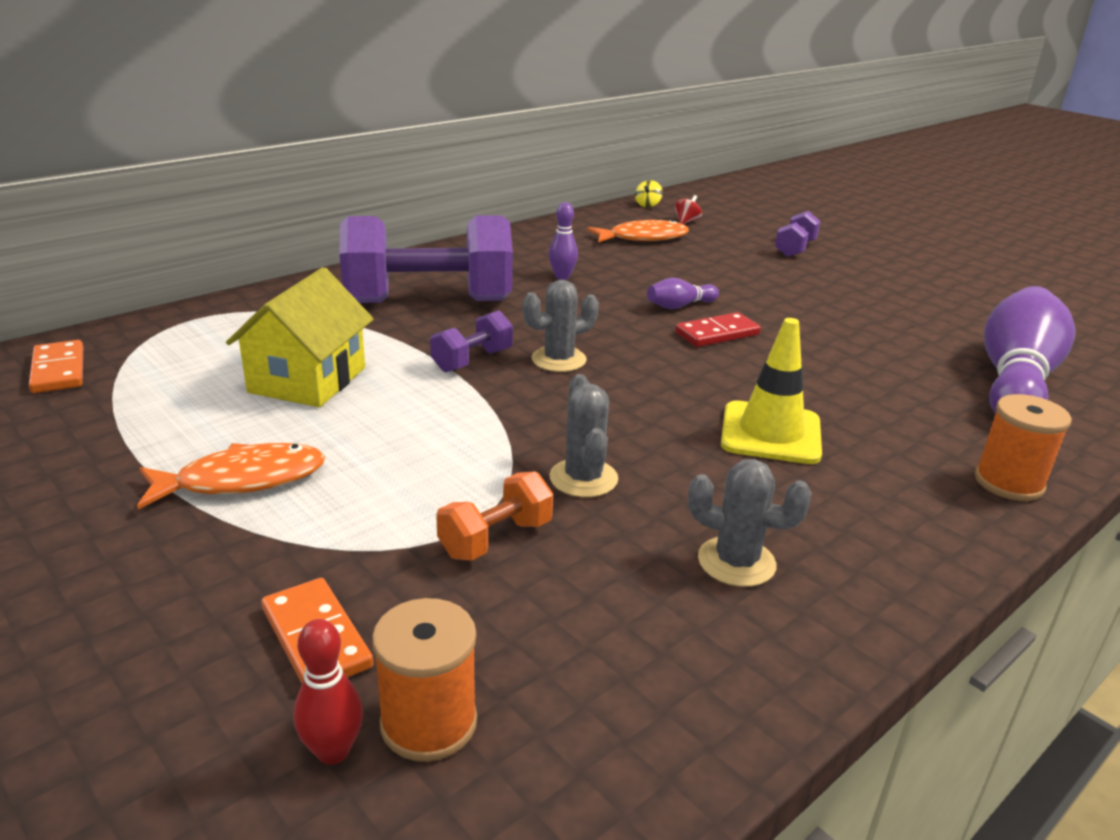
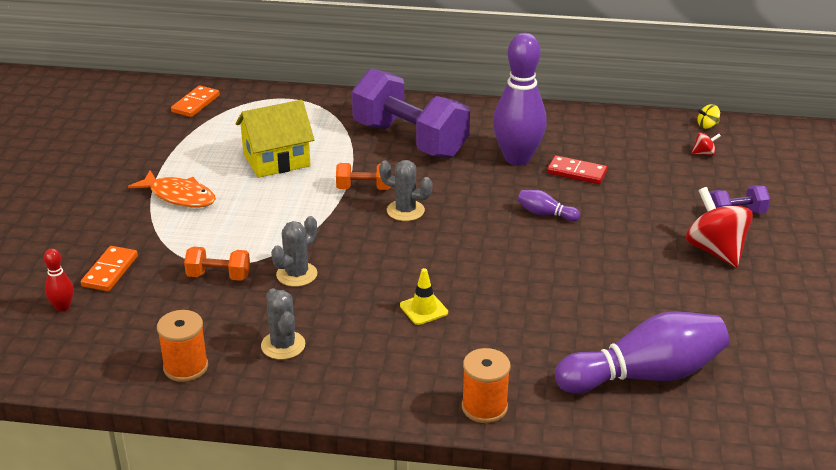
camera: 50 degrees right, 5 degrees up
orange spool [372,598,477,762] -> orange spool moved to [157,310,208,382]
purple dumbbell [430,310,513,372] -> orange dumbbell [336,163,391,190]
purple bowling pin [549,202,578,280] -> purple bowling pin [493,33,547,166], size x2.30
orange fish [587,220,689,242] -> none
red domino [675,312,761,347] -> red domino moved to [547,155,607,184]
yellow traffic cone [721,318,822,464] -> yellow traffic cone [400,268,448,325], size x0.59
none -> red spinning top [686,187,753,267]

